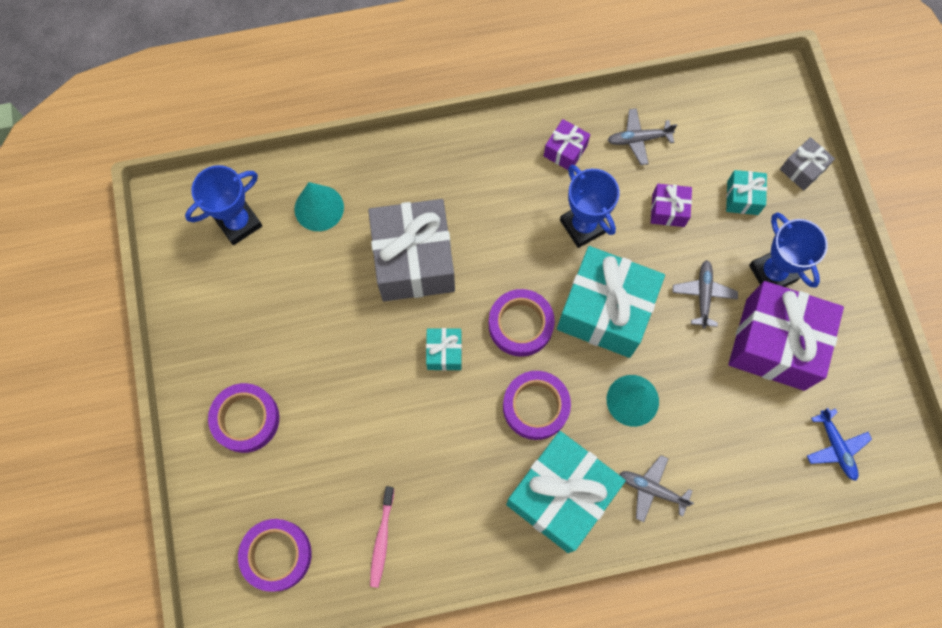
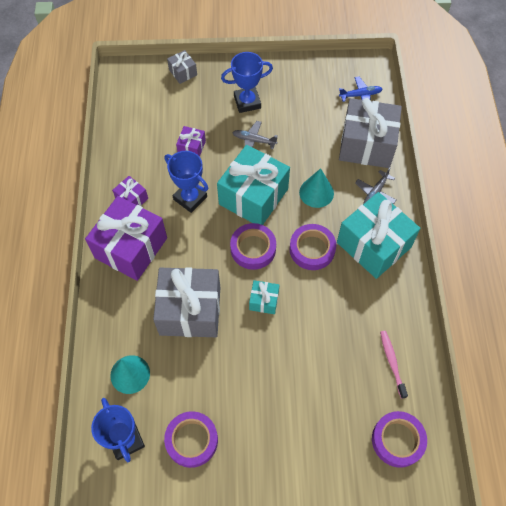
camera: 80 degrees left, 10 degrees down
purple tape [208,383,279,453] -> purple tape moved to [164,411,218,468]
pink toothbrush [370,486,394,588] -> pink toothbrush turned 120 degrees counterclockwise [380,331,408,399]
blue trophy [560,165,620,248] -> blue trophy turned 60 degrees clockwise [165,151,208,213]
grey plane [608,108,677,165] -> none
turquoise gift [726,170,767,215] -> none
purple gift [728,281,844,391] -> purple gift moved to [85,196,167,281]
none -> grey gift [339,98,402,168]

